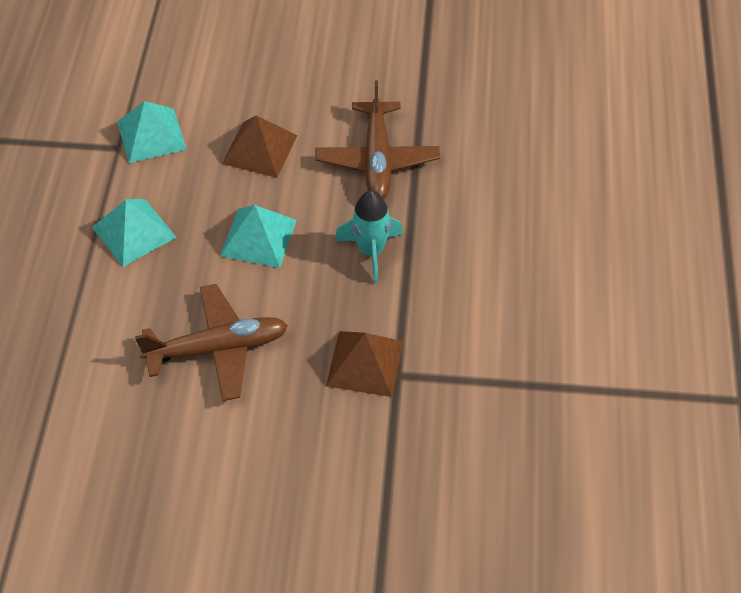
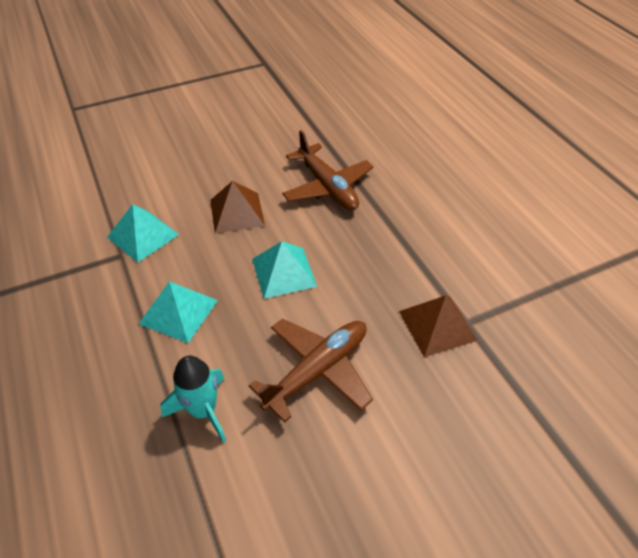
camera: 30 degrees left, 5 degrees down
turquoise rocket [335,191,403,284] -> turquoise rocket moved to [160,356,226,443]

